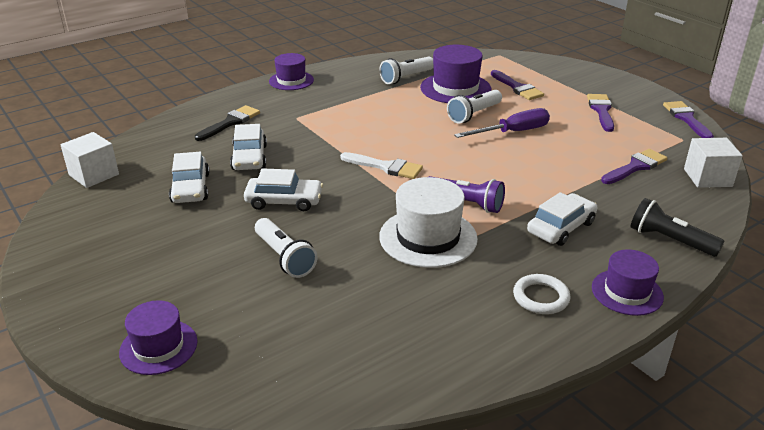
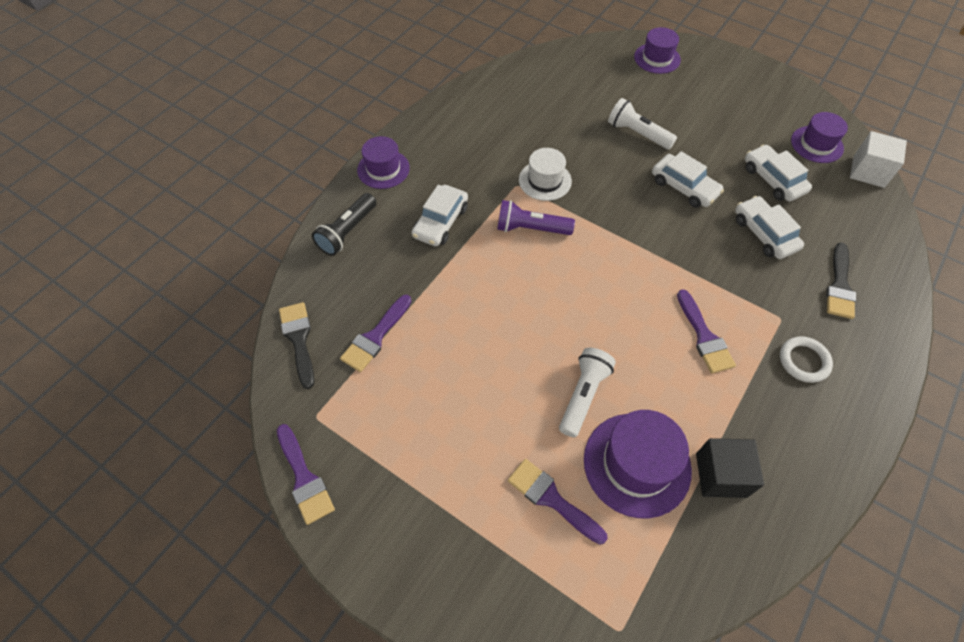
camera: 160 degrees right, 25 degrees up
white car [244,169,323,211] -> white car turned 120 degrees counterclockwise [652,151,724,208]
purple hat [269,53,314,90] -> purple hat moved to [791,112,848,163]
white brush [340,152,423,179] -> none
white flashlight [379,57,433,84] -> black cube [696,438,764,498]
white hat [379,177,478,268] -> white hat [519,148,572,201], size x0.64
purple screwdriver [454,108,550,138] -> none
white ring [513,274,571,314] -> white ring moved to [780,336,833,383]
purple brush [587,94,614,132] -> purple brush moved to [677,289,736,374]
black flashlight [631,198,725,257] -> black flashlight turned 105 degrees clockwise [312,193,377,256]
white cube [684,138,743,188] -> black brush [279,302,314,389]

